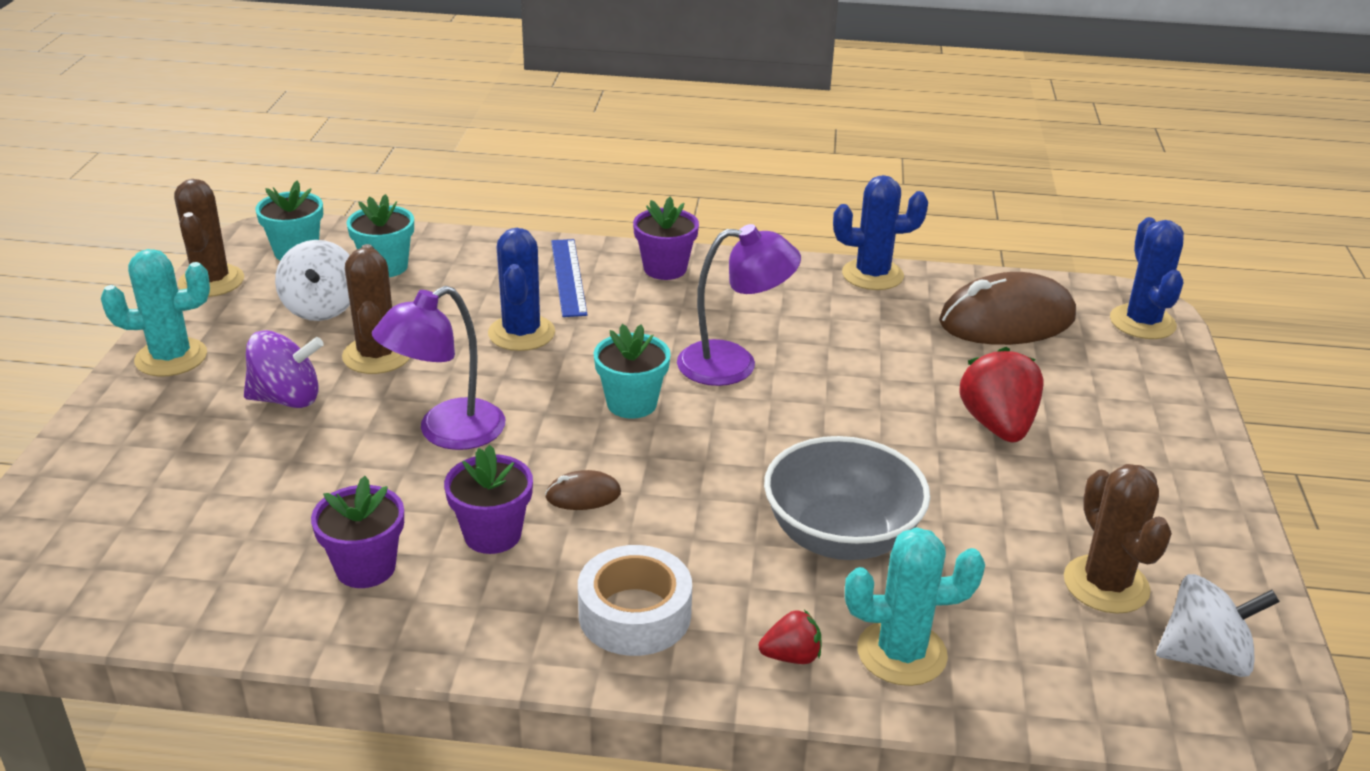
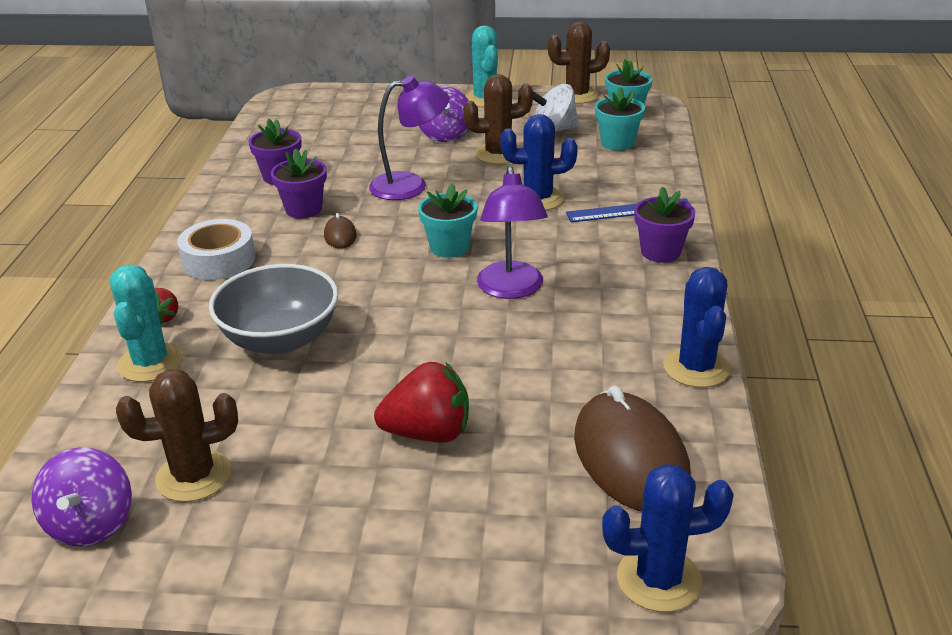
camera: 90 degrees right, 0 degrees up
purple lamp [372,286,505,450] -> purple lamp turned 120 degrees clockwise [369,76,449,200]
white spinning top [1156,574,1280,677] -> purple spinning top [31,447,132,547]

